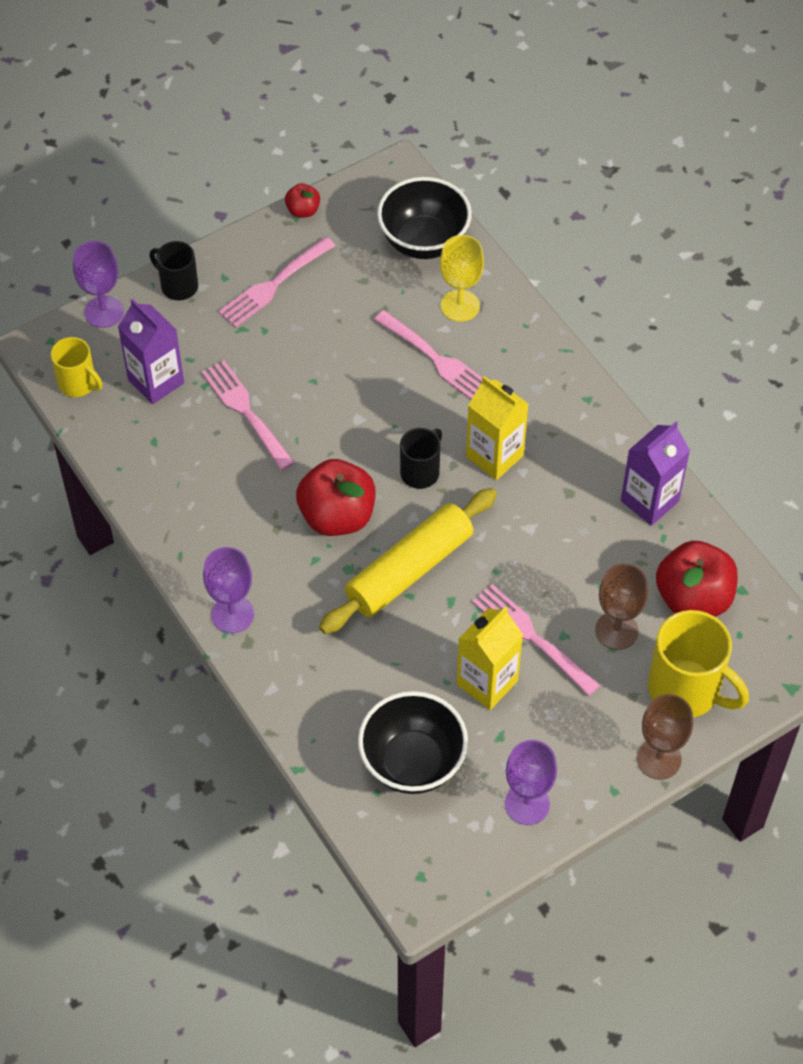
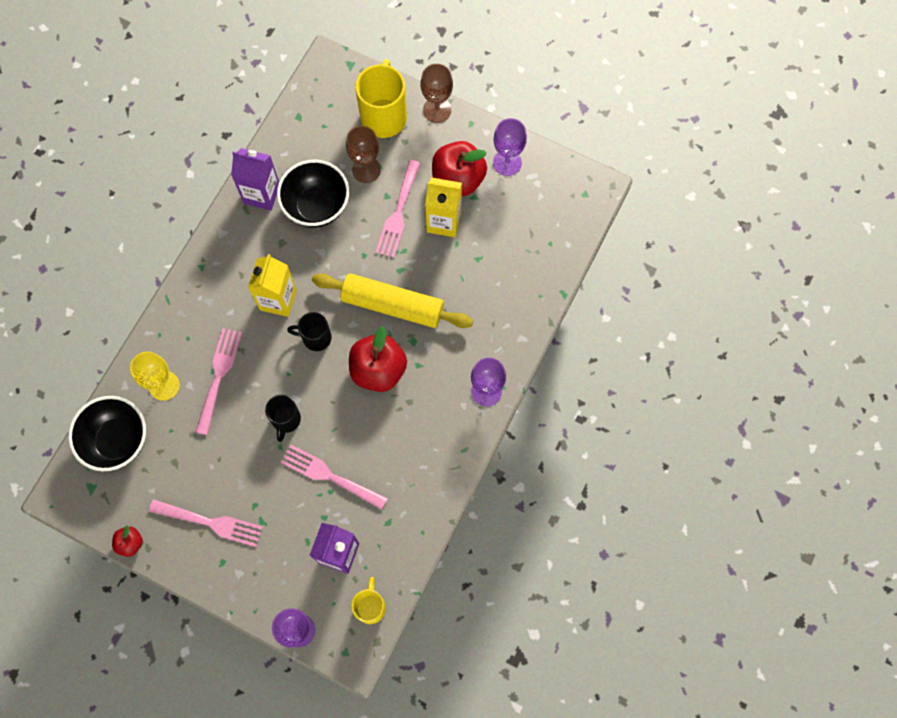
camera: 120 degrees left, 15 degrees up
black mug [149,241,198,300] -> black mug moved to [265,395,301,442]
pink fork [201,360,295,470] -> pink fork turned 90 degrees clockwise [281,445,388,510]
black bowl [358,691,468,794] -> black bowl moved to [277,160,349,228]
red apple [656,541,738,617] -> red apple moved to [432,141,487,196]

